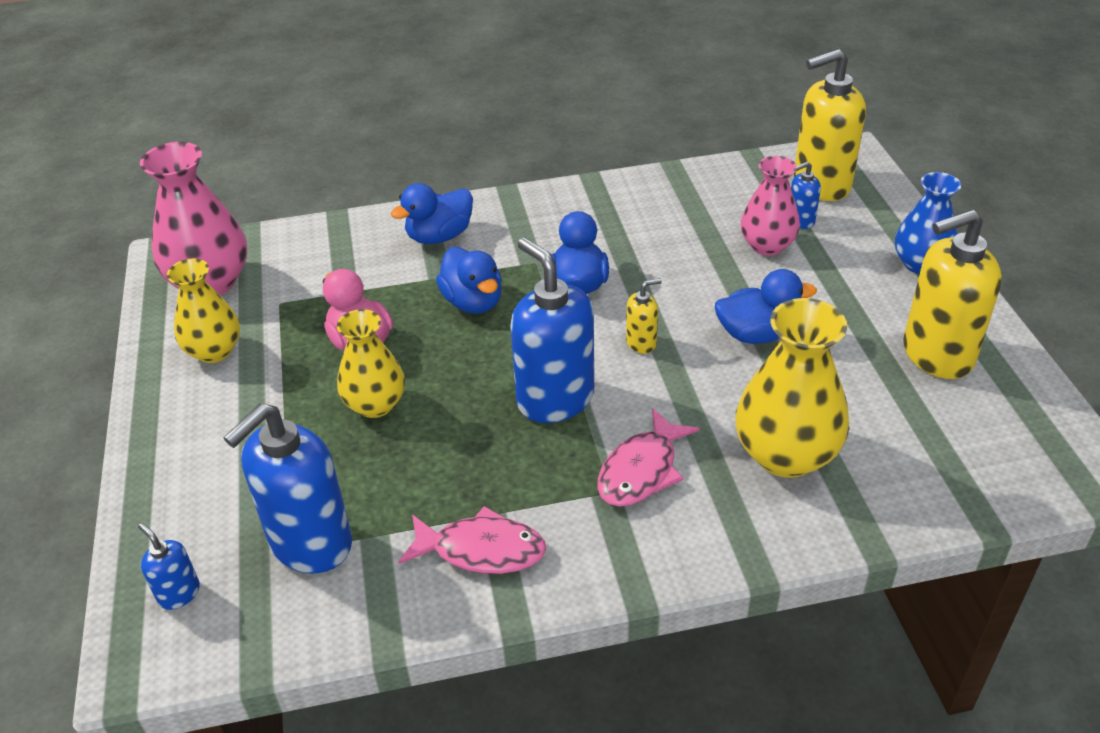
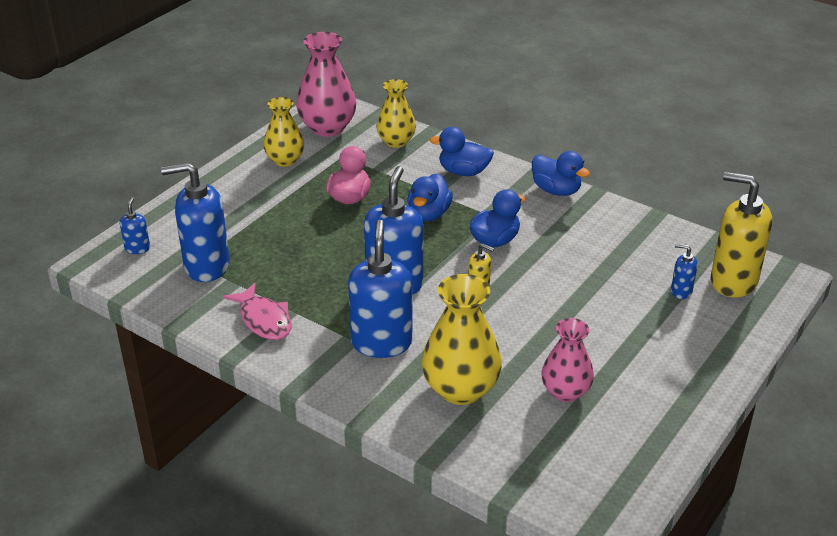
camera: 45 degrees right, 5 degrees down
yellow vase [337,309,405,418] -> yellow vase moved to [376,79,416,148]
pink fish [598,408,700,507] -> blue soap dispenser [348,220,413,358]
blue duck [715,269,817,344] -> blue duck moved to [532,151,590,196]
pink vase [741,156,800,256] -> pink vase moved to [542,318,594,402]
blue vase [895,172,961,274] -> none
yellow soap dispenser [903,209,1002,379] -> none

